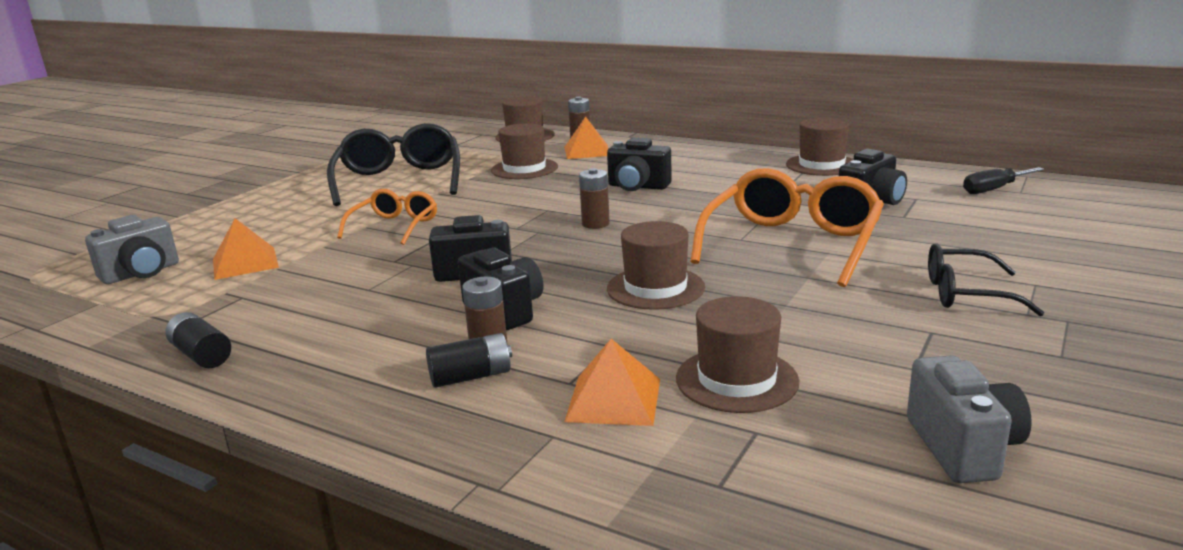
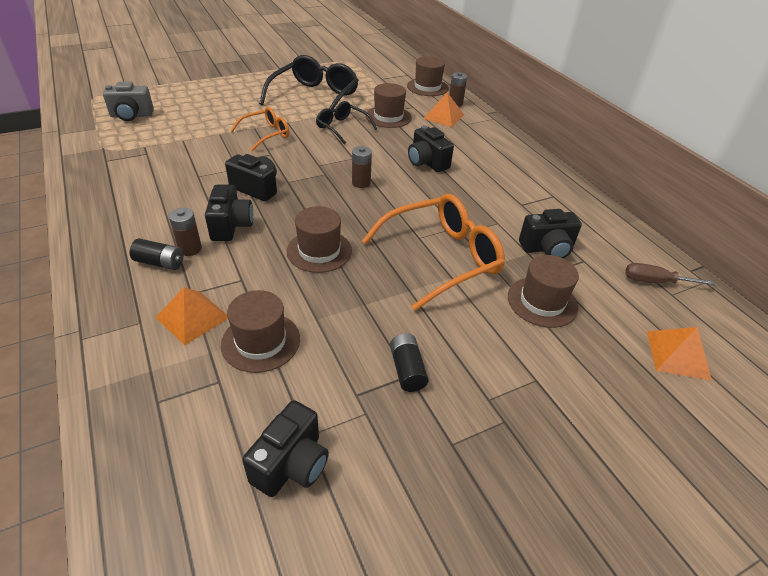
camera: 30 degrees right, 20 degrees up
black battery [166,312,231,368] -> black battery moved to [390,333,429,392]
orange pyramid [213,218,279,280] -> orange pyramid moved to [647,327,712,381]
brown hat [786,118,854,176] -> brown hat moved to [508,255,579,328]
grey camera [907,355,1032,483] -> black camera [242,400,329,497]
black glasses [928,243,1044,316] -> black glasses moved to [316,101,377,144]
black screwdriver [963,167,1044,194] -> brown screwdriver [625,263,716,285]

